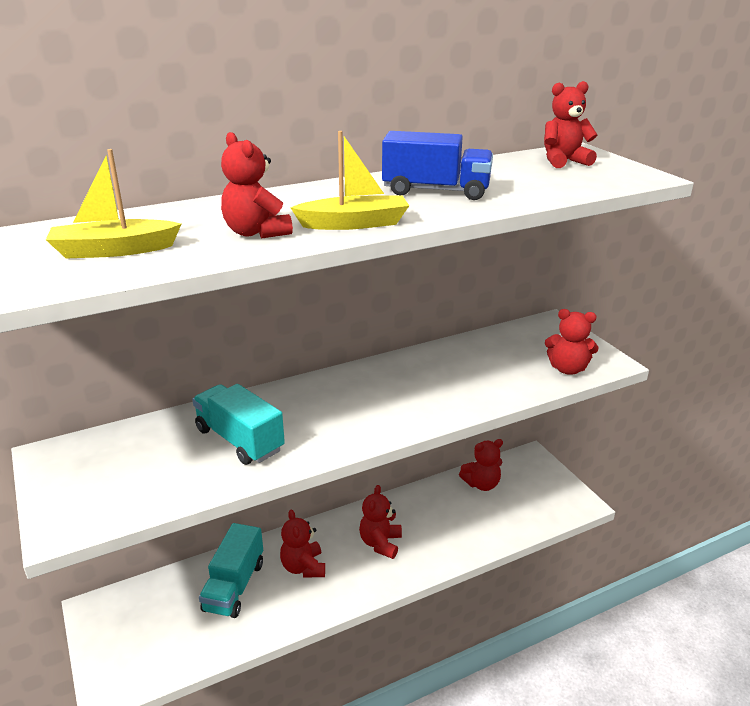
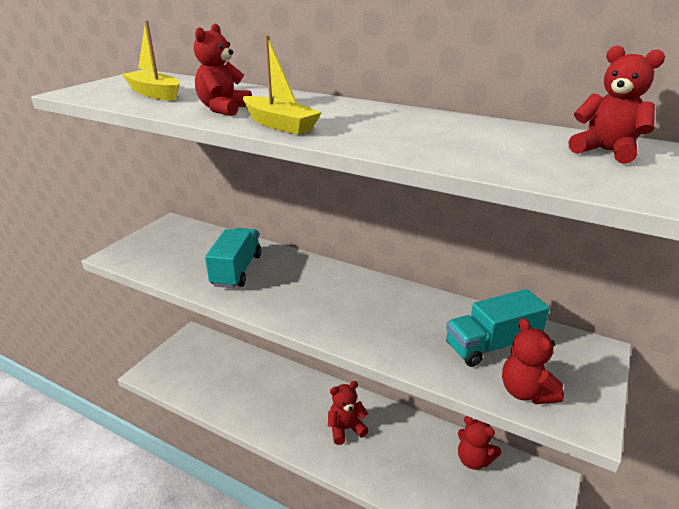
camera: 55 degrees right, 0 degrees up
turquoise truck [199,523,263,618] -> turquoise truck moved to [446,289,550,367]
red teddy bear [280,510,325,578] -> none
blue truck [382,131,493,200] -> none

